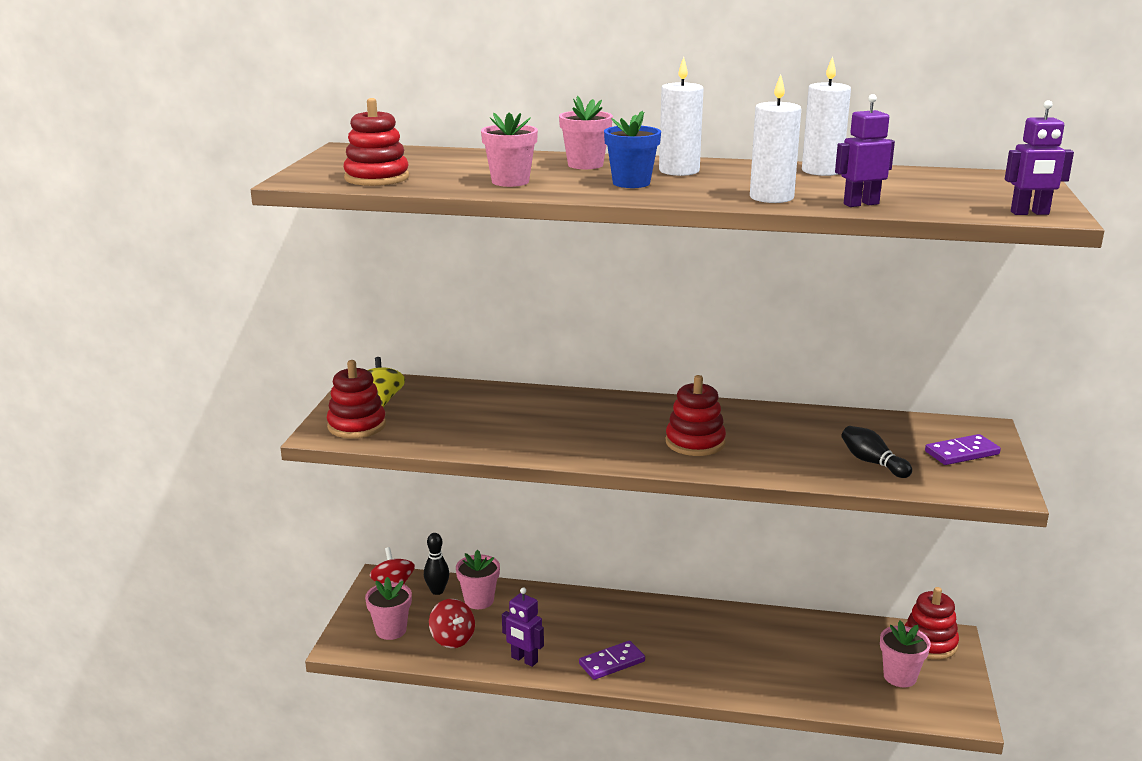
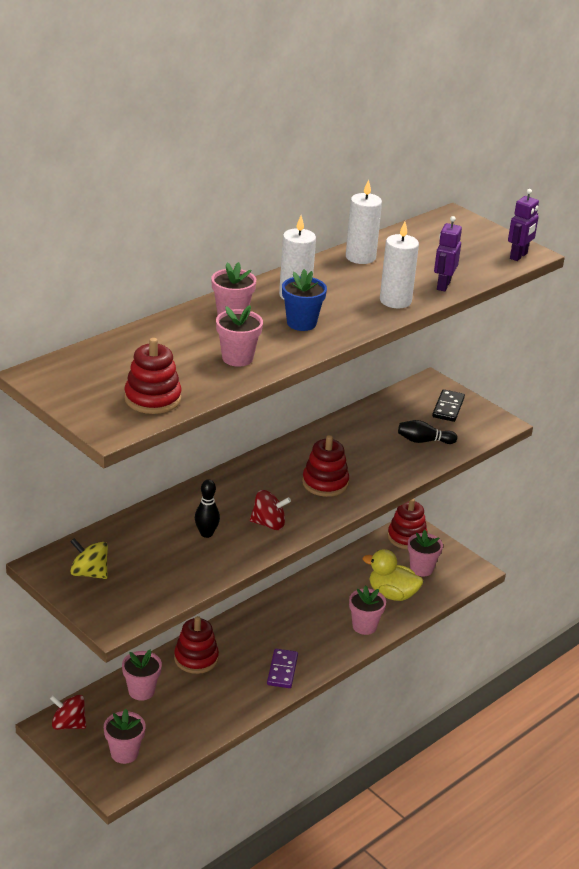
camera: 55 degrees left, 10 degrees up
red stacking toy [327,360,386,438] -> red stacking toy moved to [174,616,219,674]
black bowling pin [424,533,449,595] -> black bowling pin moved to [195,479,220,538]
red spinning top [429,599,475,648] -> red spinning top moved to [250,490,291,530]
purple robot [502,587,544,667] -> none
purple domino [925,434,1001,465] -> black domino [432,389,465,422]
none -> pink flower pot [349,585,386,635]
none -> yellow duck [363,549,423,601]

